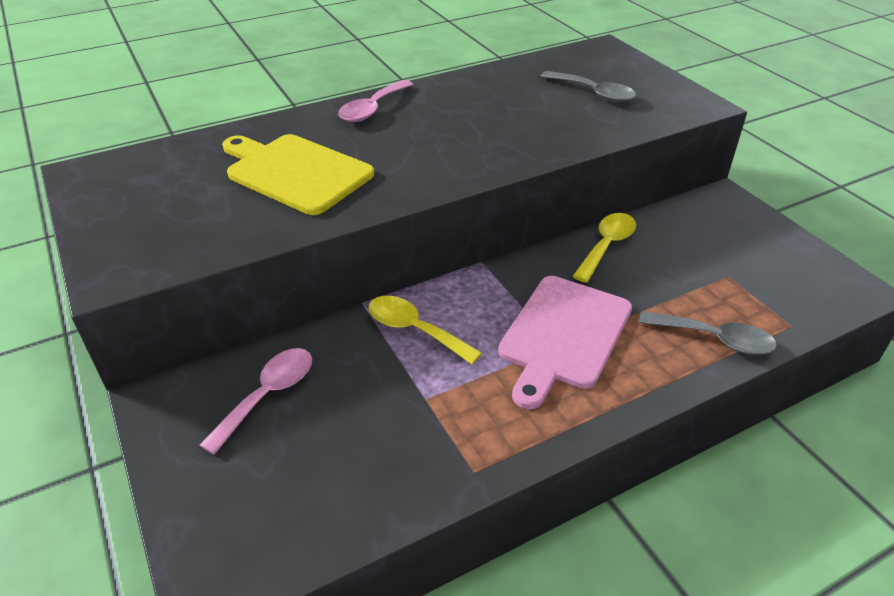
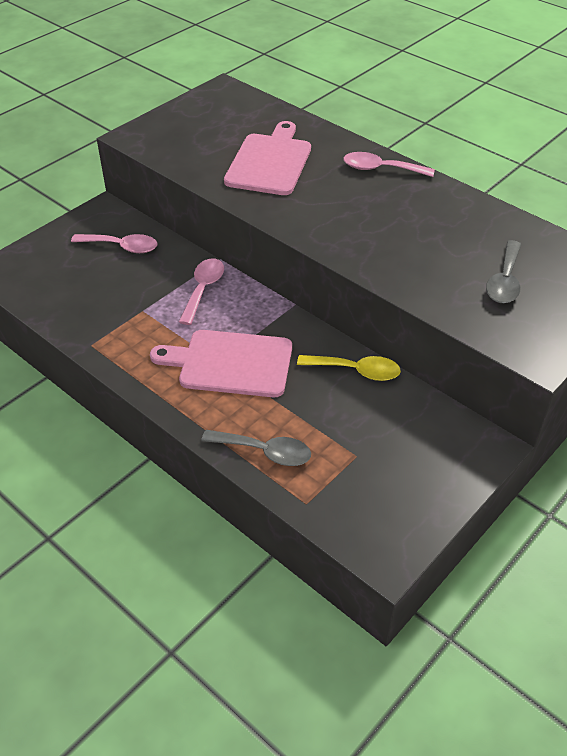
camera: 70 degrees right, 5 degrees up
yellow cutting board [222,134,374,215] -> pink cutting board [224,121,311,195]
yellow spoon [368,296,482,364] -> pink spoon [179,258,224,325]
grey spoon [638,311,777,355] -> grey spoon turned 75 degrees counterclockwise [201,430,311,466]

